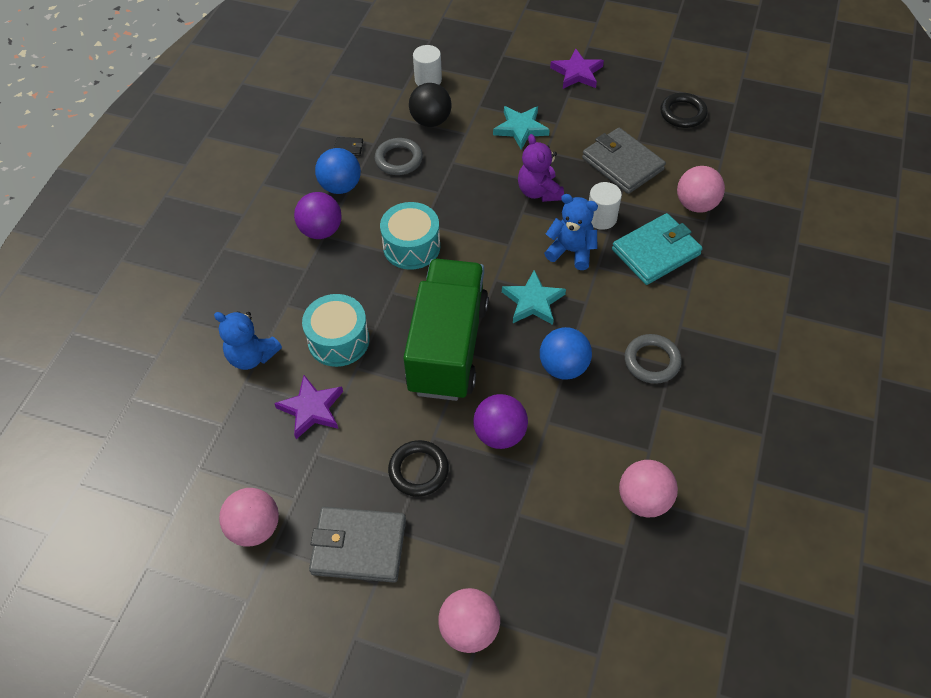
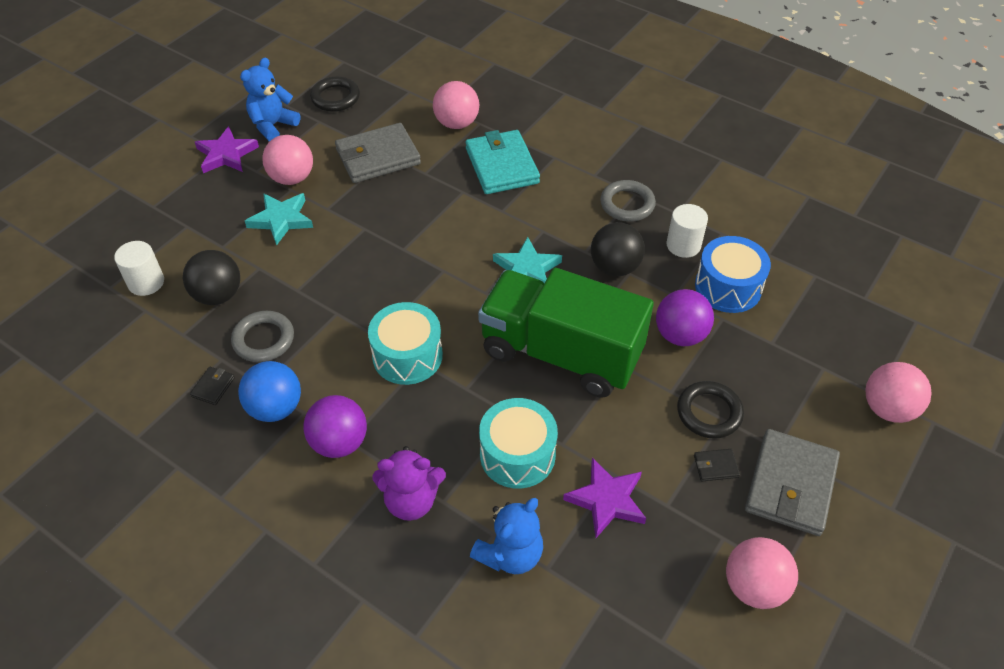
camera: 75 degrees left, 5 degrees down
purple teddy bear [518,134,564,202] -> purple teddy bear moved to [372,446,446,521]
blue ball [540,327,592,380] -> black ball [591,222,645,276]
blue teddy bear [544,194,598,270] -> blue teddy bear moved to [240,58,300,142]
white cylinder [589,182,622,230] -> white cylinder moved to [667,204,708,258]
pink ball [619,460,678,517] -> pink ball moved to [262,135,313,185]
none -> black wallet [694,449,740,481]
none -> blue drum [695,236,771,313]

